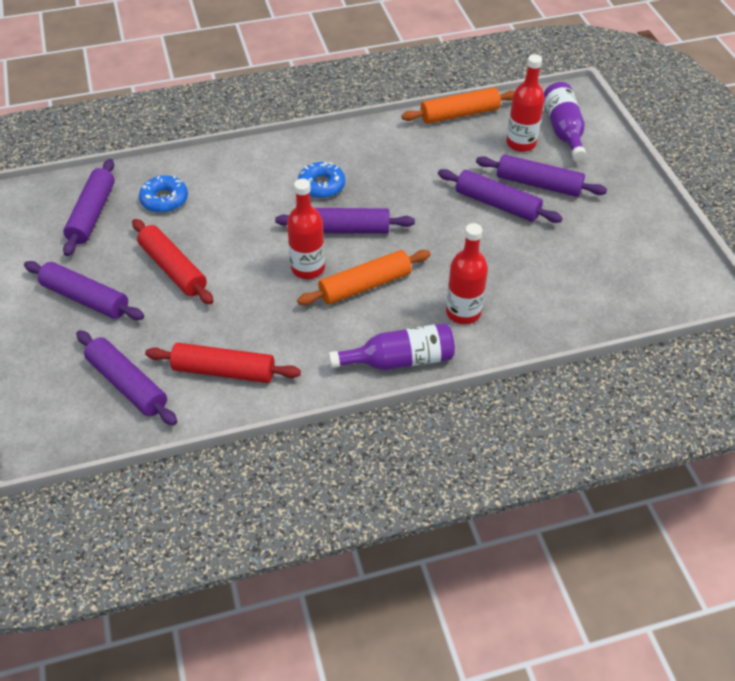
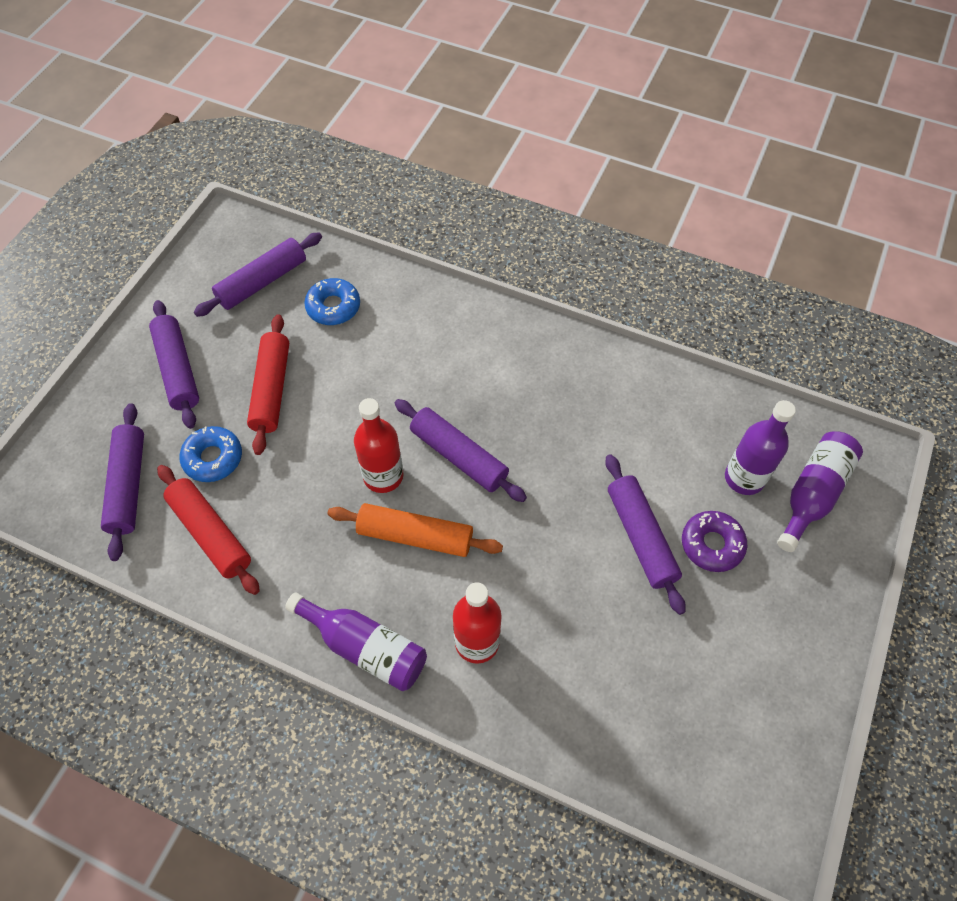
camera: 40 degrees right, 10 degrees up
blue donut [298,162,345,198] -> blue donut moved to [179,426,242,482]
orange rolling pin [401,88,515,124] -> none
purple rolling pin [476,154,607,197] -> purple donut [682,511,747,572]
red bottle [506,54,545,152] -> purple bottle [725,400,796,495]

